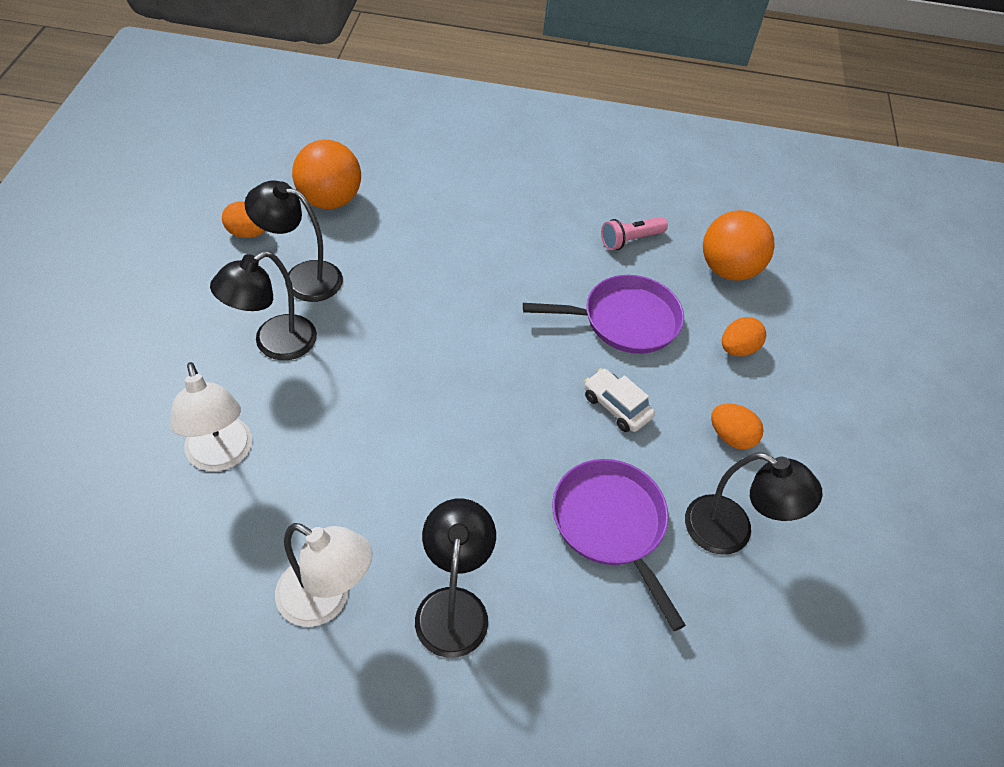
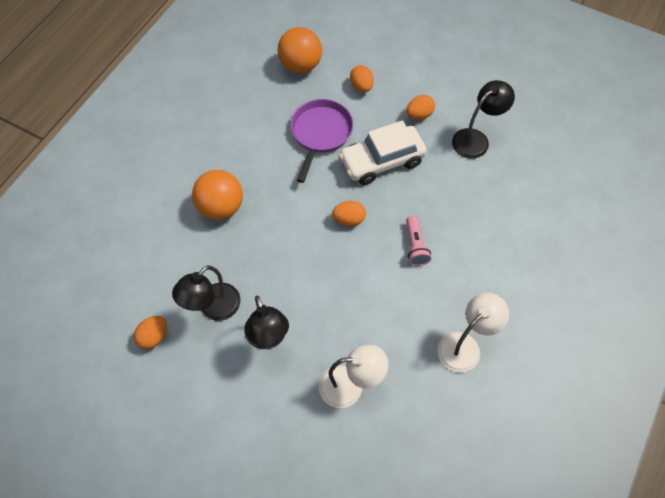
camera: 65 degrees left, 10 degrees up
orange ball [292,139,361,209] -> orange ball moved to [192,170,243,220]
black lamp [415,499,496,658] -> none
purple pan [552,459,686,631] -> none
white car [584,368,655,432] -> white car [339,120,427,185], size x1.86
pink flashlight [601,217,668,250] -> pink flashlight moved to [406,216,431,266]
none -> orange egg [332,201,366,226]

